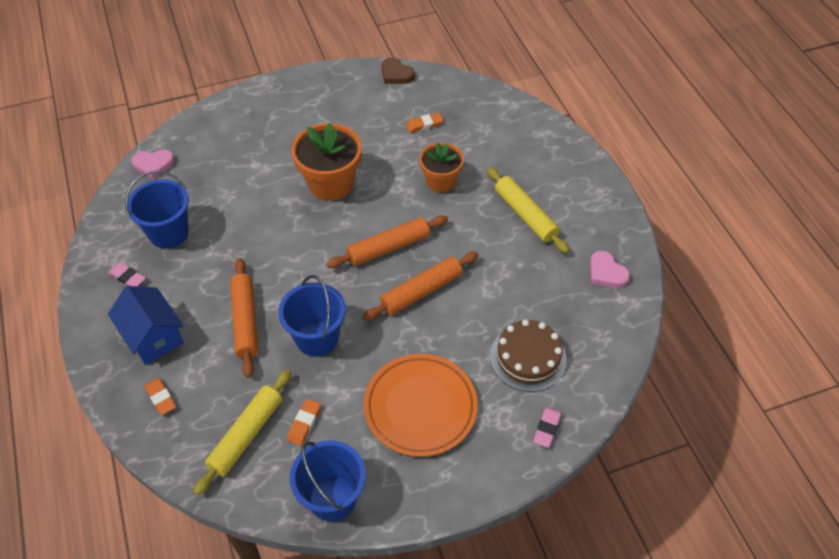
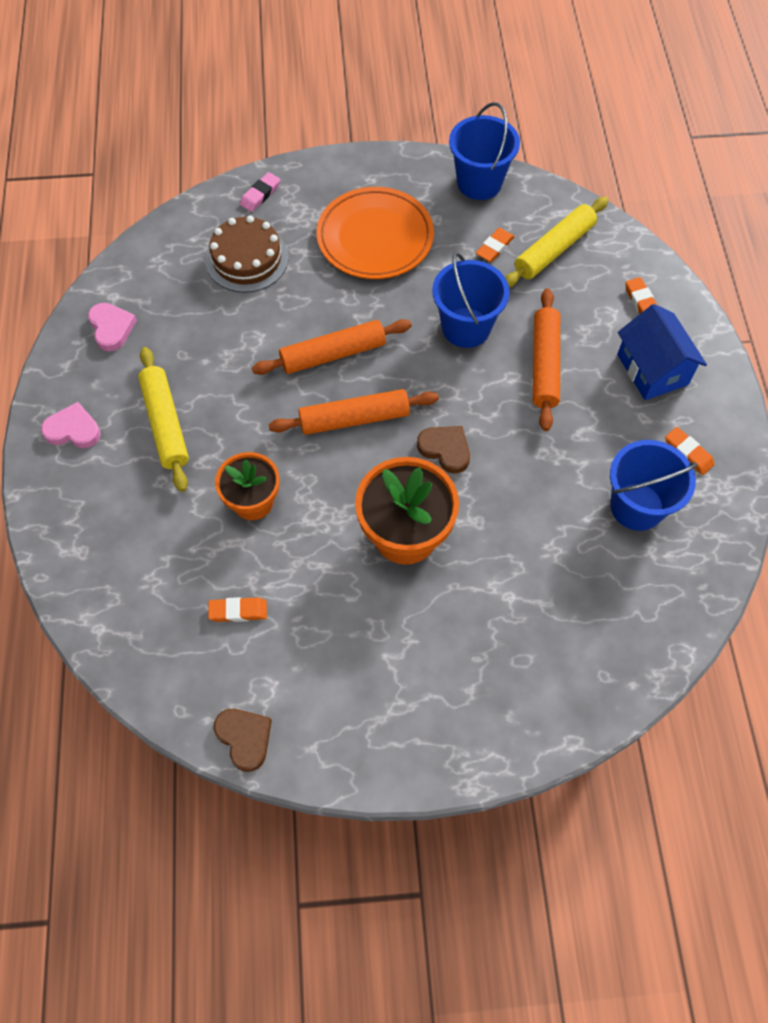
camera: 165 degrees left, 10 degrees up
pink eraser [108,262,146,286] -> orange eraser [665,427,715,475]
pink heart [131,149,175,179] -> pink heart moved to [41,402,101,448]
none -> brown heart [417,426,470,474]

